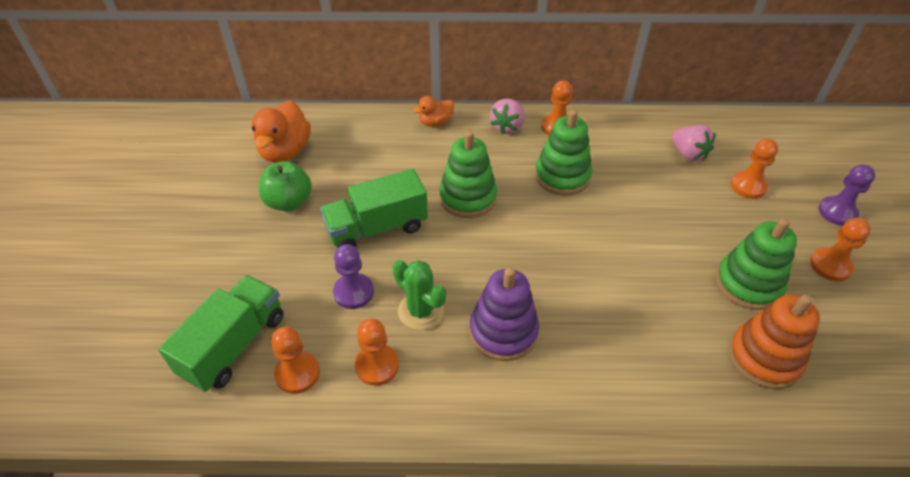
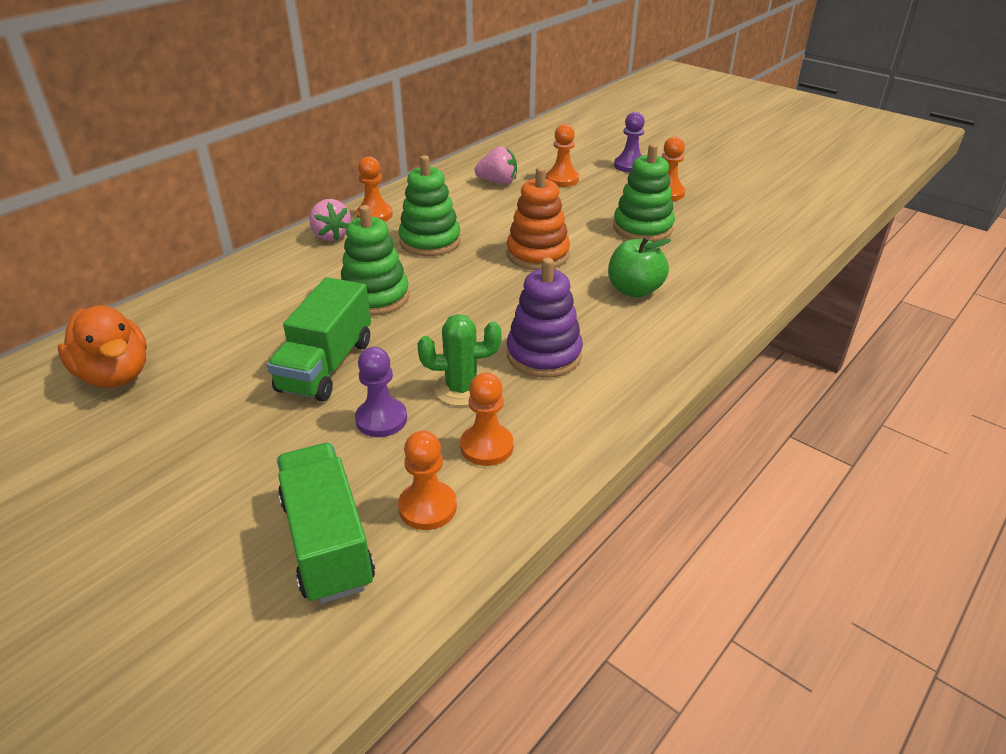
camera: 50 degrees left, 10 degrees down
green apple [259,161,312,211] -> green apple moved to [608,236,671,297]
orange duck [413,96,454,127] -> none
orange stacking toy [729,295,820,389] -> orange stacking toy moved to [507,167,570,270]

